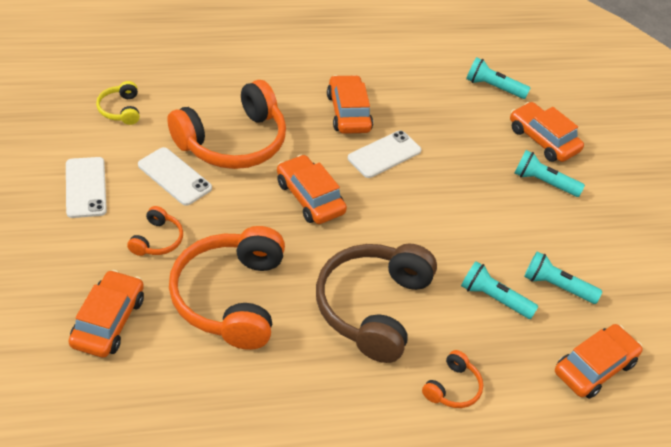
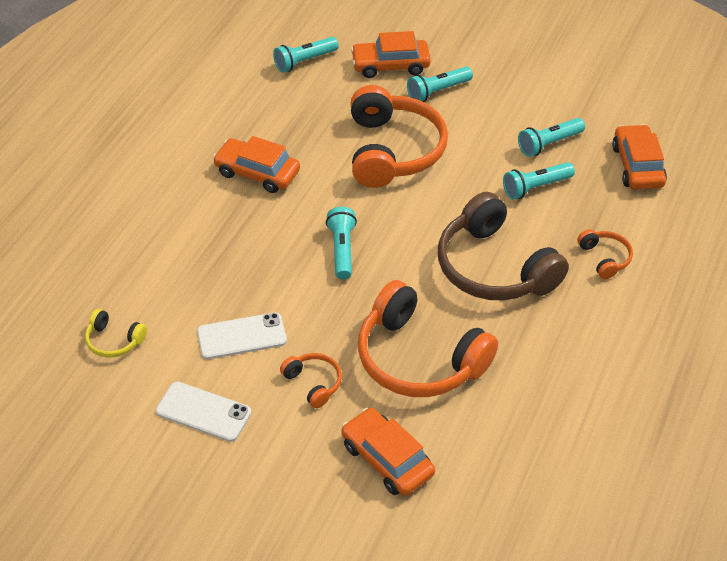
camera: 50 degrees left, 0 degrees up
orange headphones [167,80,286,169] -> orange headphones moved to [351,85,448,188]
orange car [277,155,347,224] -> turquoise flashlight [326,207,357,279]
white phone [348,131,422,178] -> none

